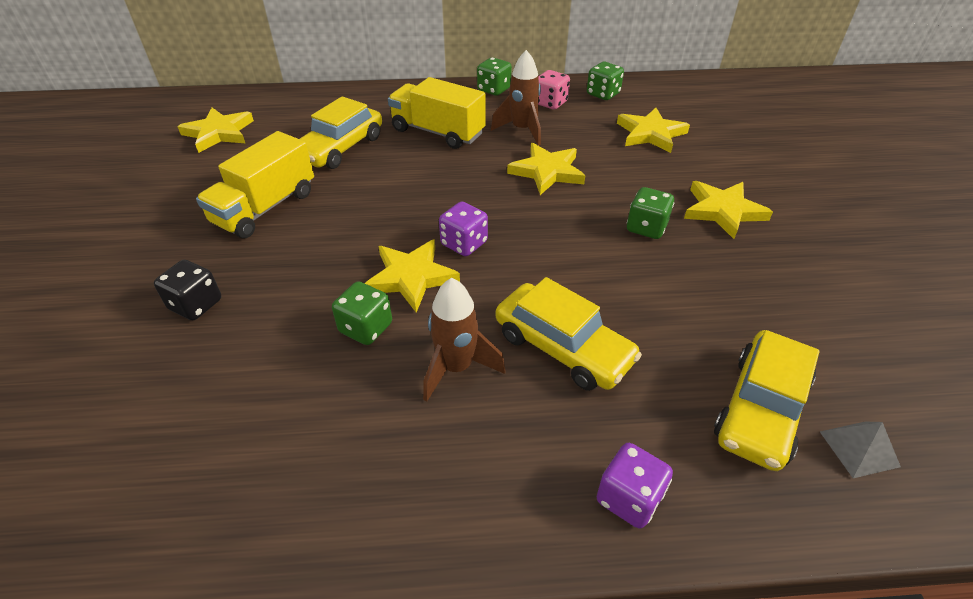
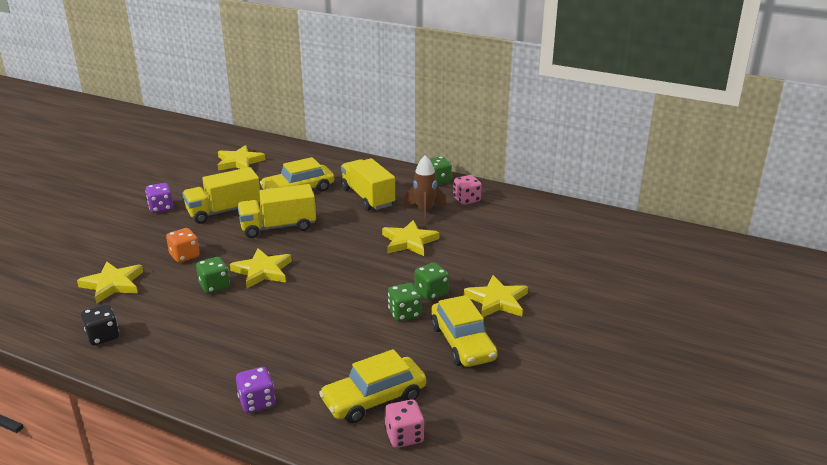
camera: 30 degrees right, 15 degrees down
black dice [154,260,221,320] -> black dice moved to [81,304,119,346]
brown rocket [423,278,506,402] -> none
purple dice [439,201,488,256] -> purple dice moved to [145,183,173,213]
yellow car [496,277,642,391] -> yellow car moved to [431,295,497,367]
green dice [587,62,624,100] -> green dice moved to [388,283,421,321]
yellow star [617,108,690,153] -> yellow star moved to [77,261,143,304]
grey pyramid [820,422,901,478] -> pink dice [385,399,425,448]
none -> orange dice [166,228,200,263]
none -> yellow truck [237,184,316,238]

